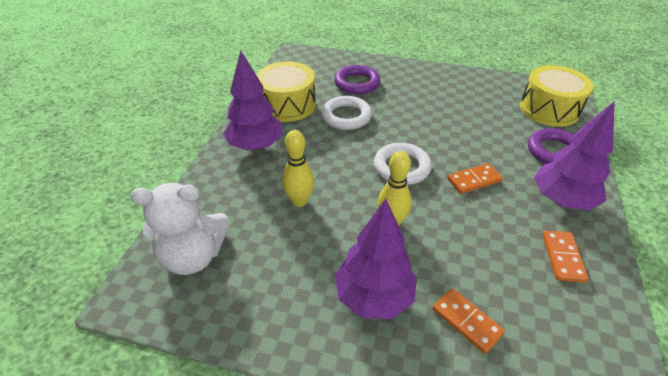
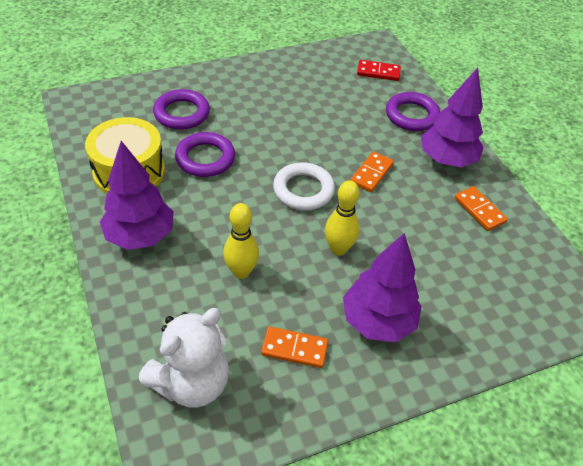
camera: 40 degrees left, 5 degrees up
white ring [321,96,372,130] -> purple ring [175,132,235,177]
orange domino [432,288,505,354] -> orange domino moved to [261,326,328,368]
yellow drum [520,65,593,127] -> red domino [357,60,401,81]

